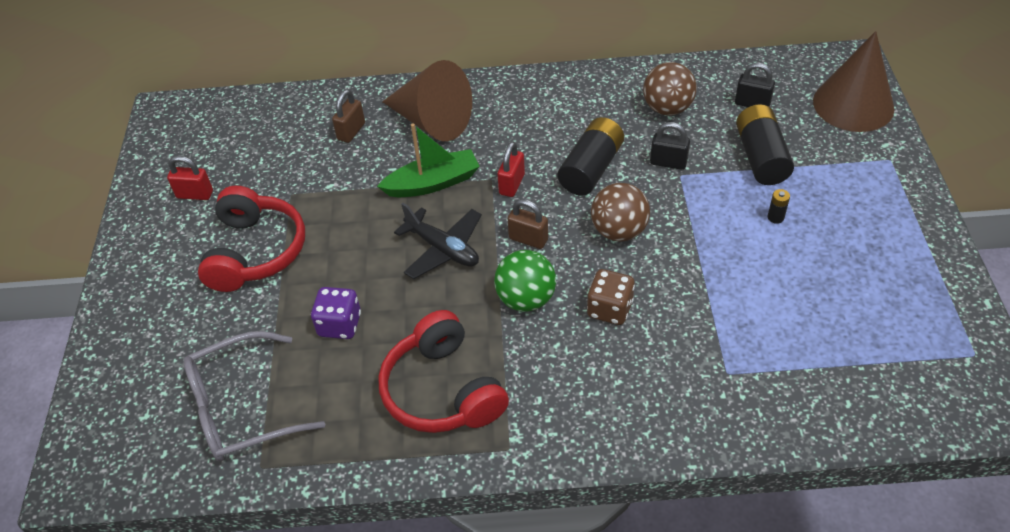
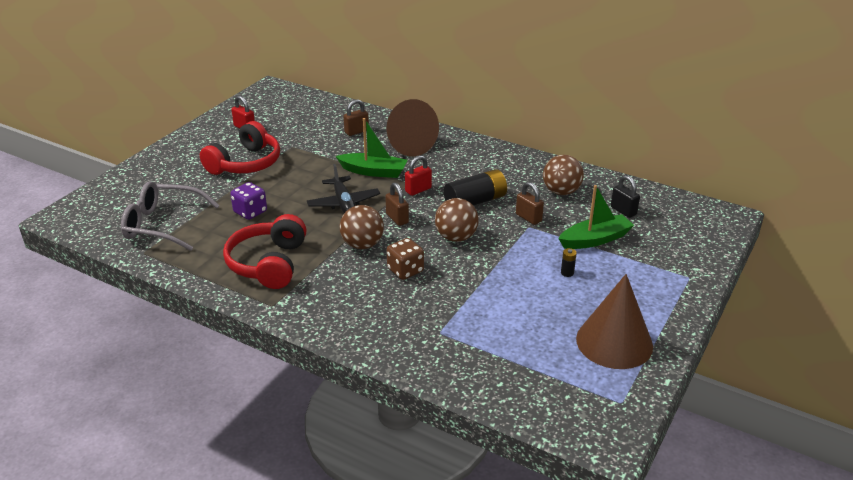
camera: 30 degrees right, 15 degrees down
green ball [494,250,556,312] -> brown ball [340,205,384,249]
black padlock [650,122,690,170] -> brown padlock [516,182,544,225]
black battery [736,104,794,185] -> green boat [558,185,634,249]
brown cone [813,31,894,132] -> brown cone moved to [576,274,653,369]

